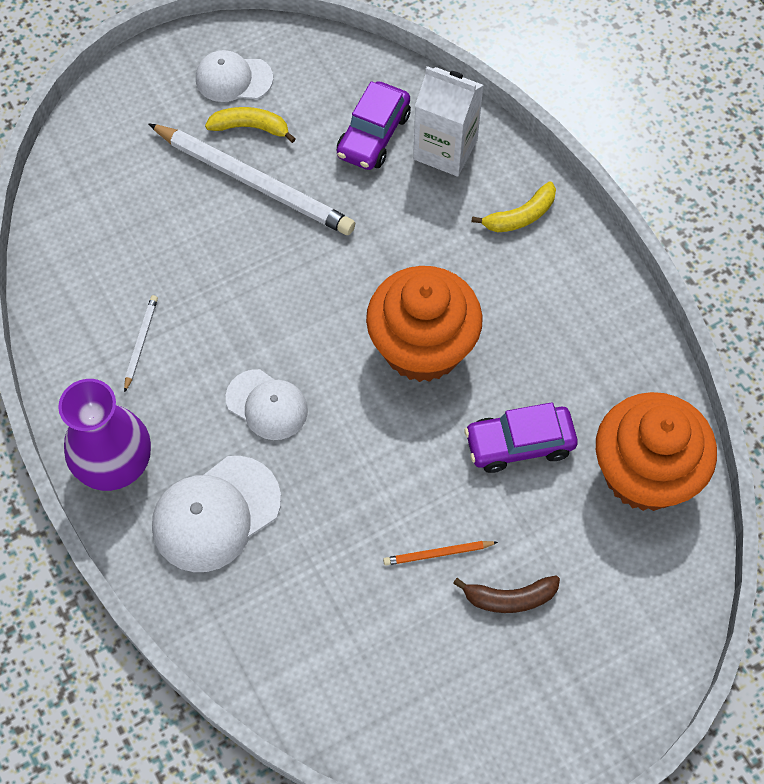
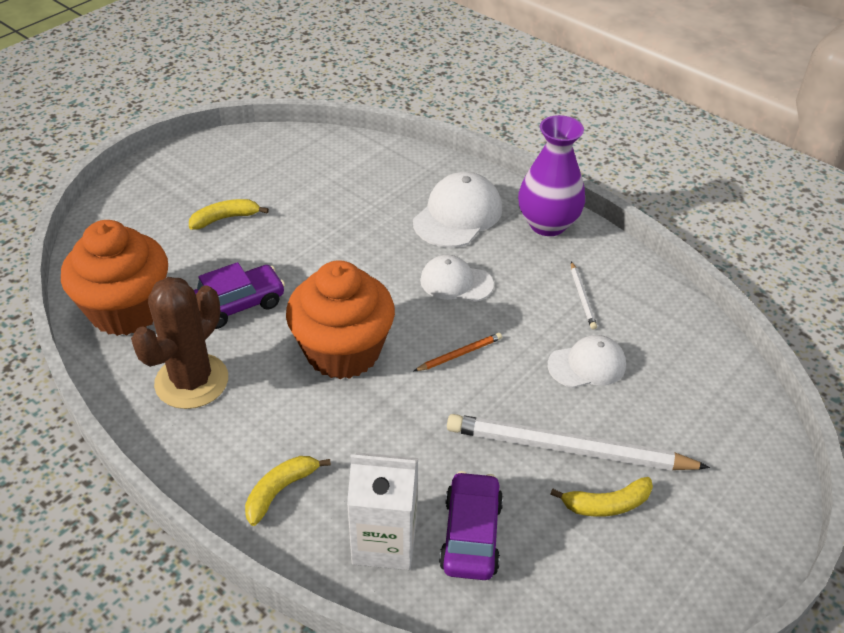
camera: 160 degrees right, 20 degrees down
white cap [196,50,273,102] -> white cap moved to [548,335,626,388]
orange pencil [383,541,498,566] -> orange pencil moved to [414,333,502,371]
brown banana [453,576,560,613] -> yellow banana [189,199,269,230]
none -> brown cactus [131,277,228,409]

